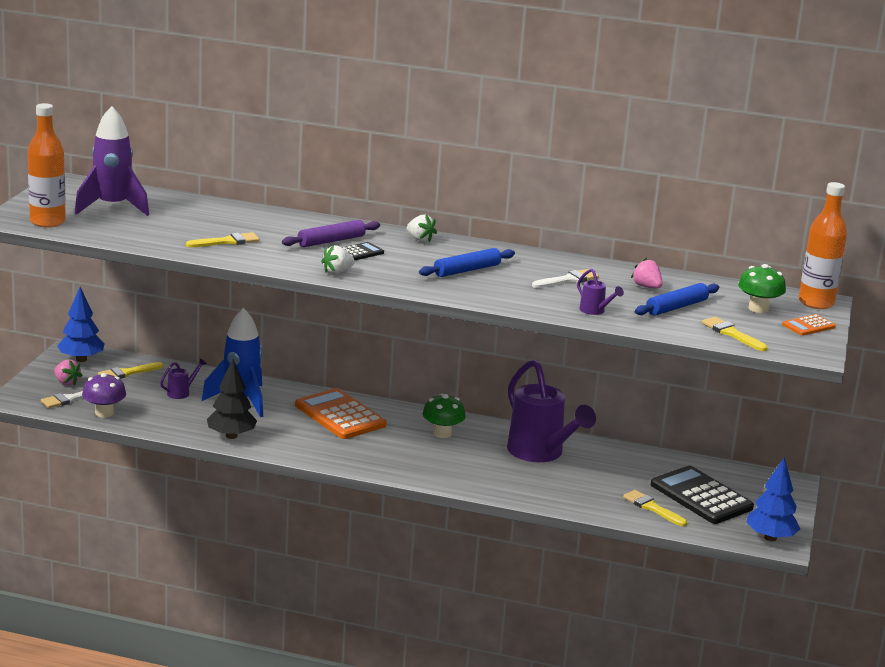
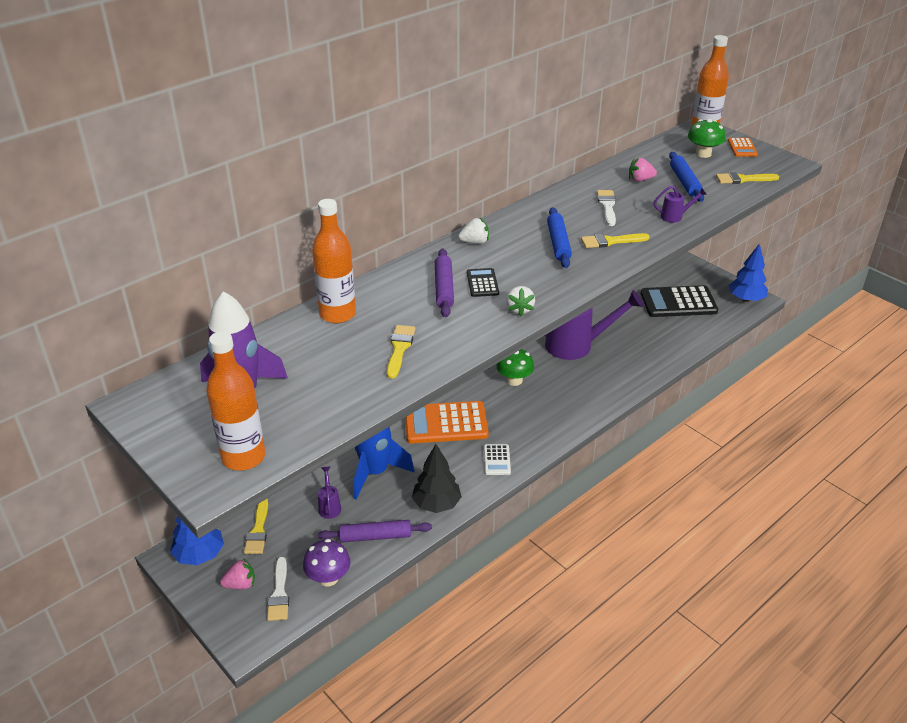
camera: 55 degrees left, 15 degrees up
yellow brush [623,490,687,526] -> yellow brush moved to [581,233,650,248]
none -> orange bottle [312,199,356,323]
none -> purple rolling pin [318,520,432,543]
none -> white calculator [484,444,511,475]

